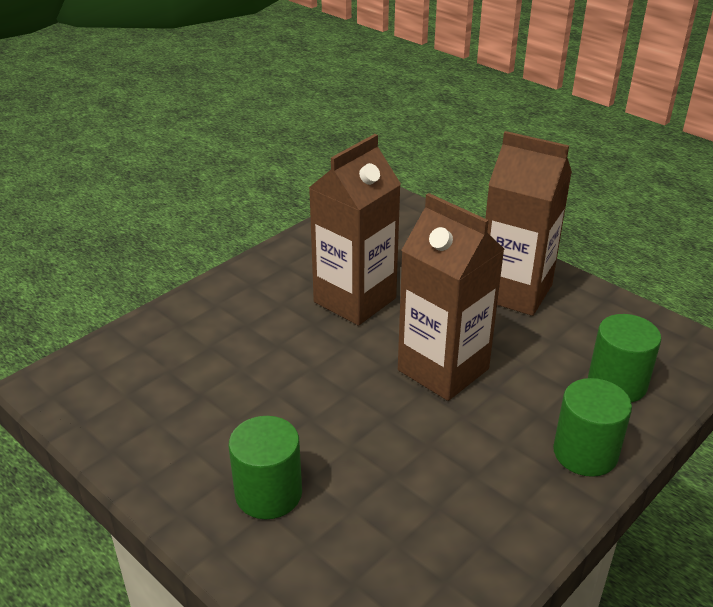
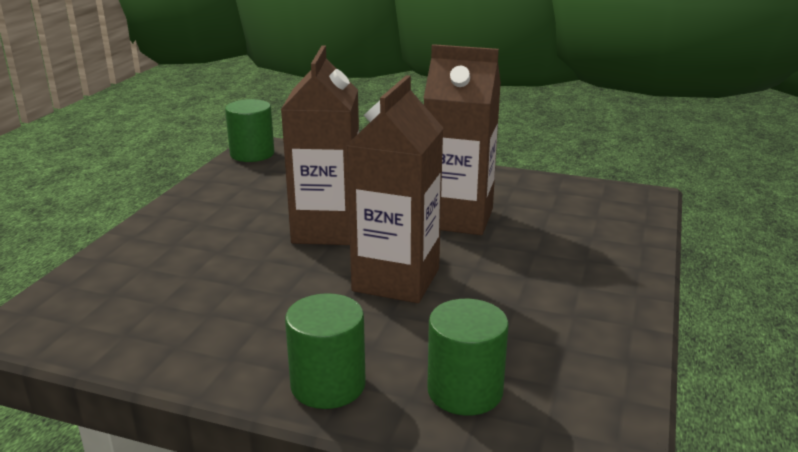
camera: 65 degrees right, 10 degrees down
green cylinder [229,416,302,519] -> green cylinder moved to [225,99,274,162]
brown carton [485,131,572,316] -> brown carton moved to [281,46,359,245]

